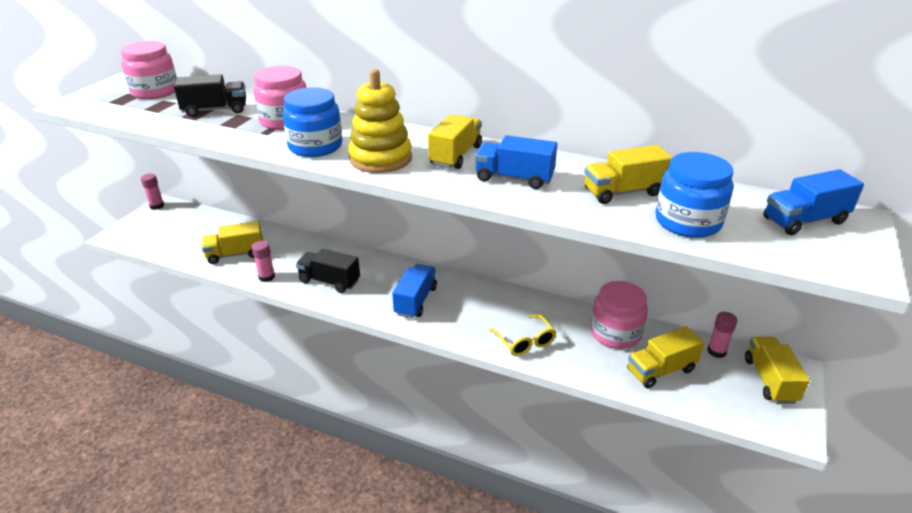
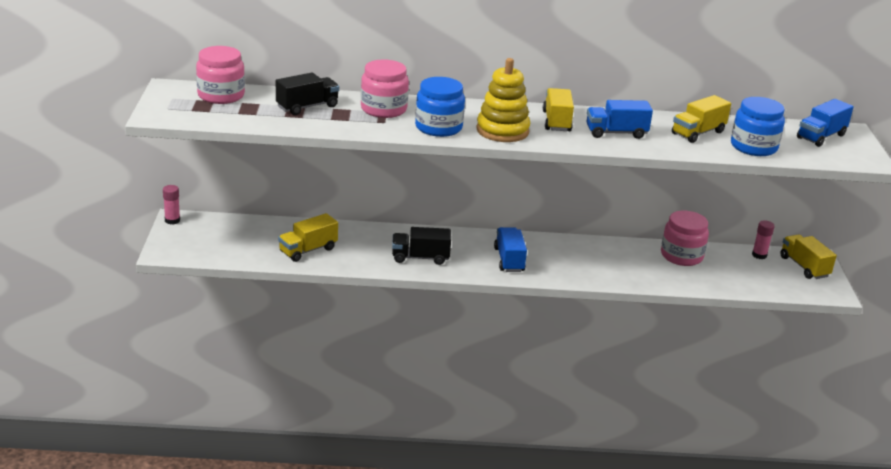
camera: 25 degrees left, 5 degrees down
pink glue stick [252,241,275,282] -> none
yellow glasses [489,314,556,356] -> none
yellow truck [627,326,705,389] -> none

